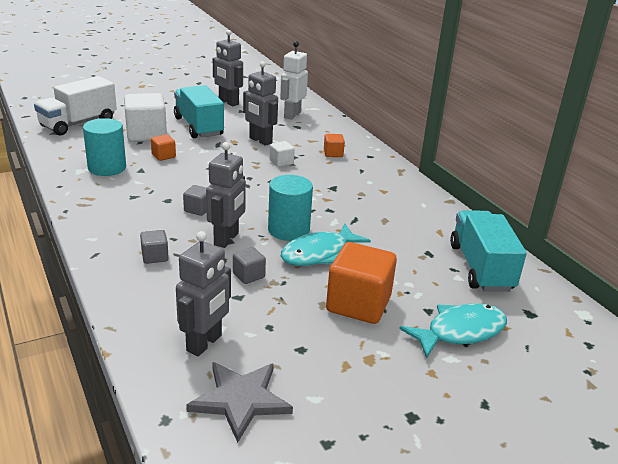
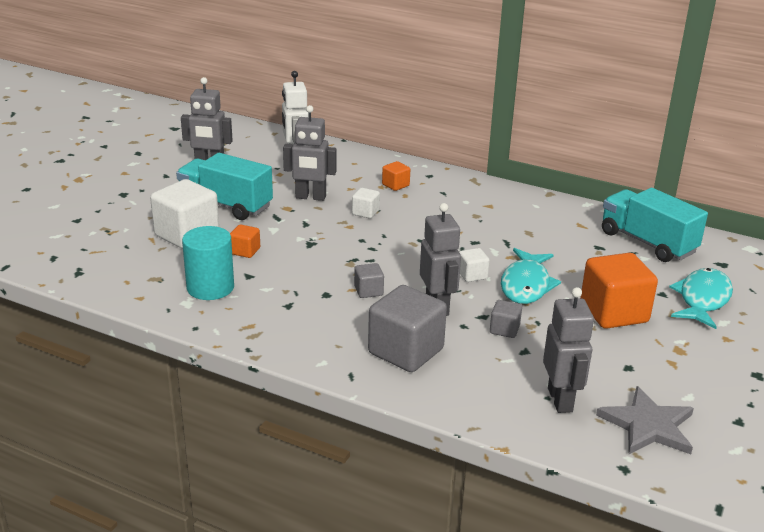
camera: 35 degrees left, 0 degrees up
white truck [34,76,117,136] -> none
grey cube [140,230,169,264] -> grey cube [368,285,447,372], size x2.10
turquoise cylinder [268,175,313,241] -> white cube [459,248,490,282]

